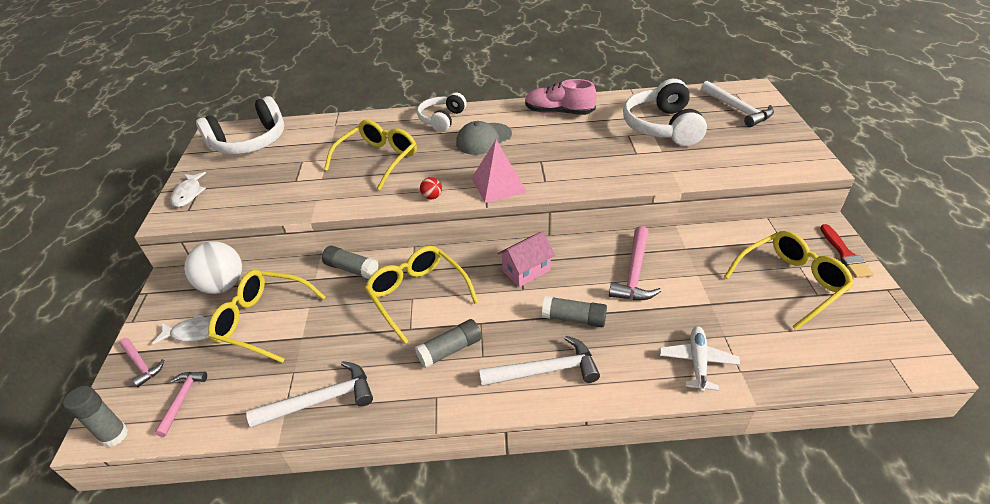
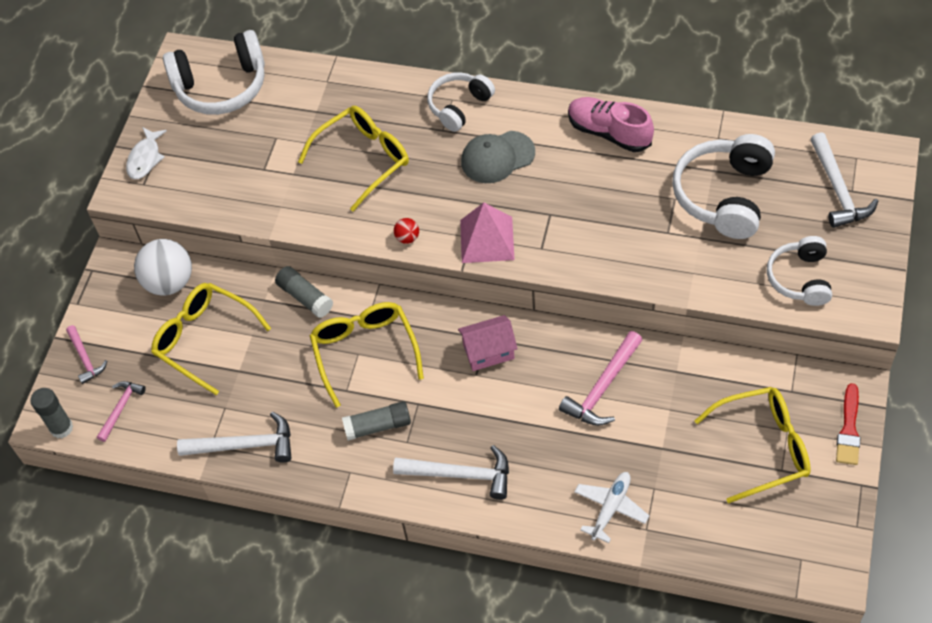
camera: 20 degrees right, 15 degrees up
white fish [153,314,211,344] -> none
grey glue stick [542,296,607,327] -> none
none -> white headphones [767,236,832,306]

